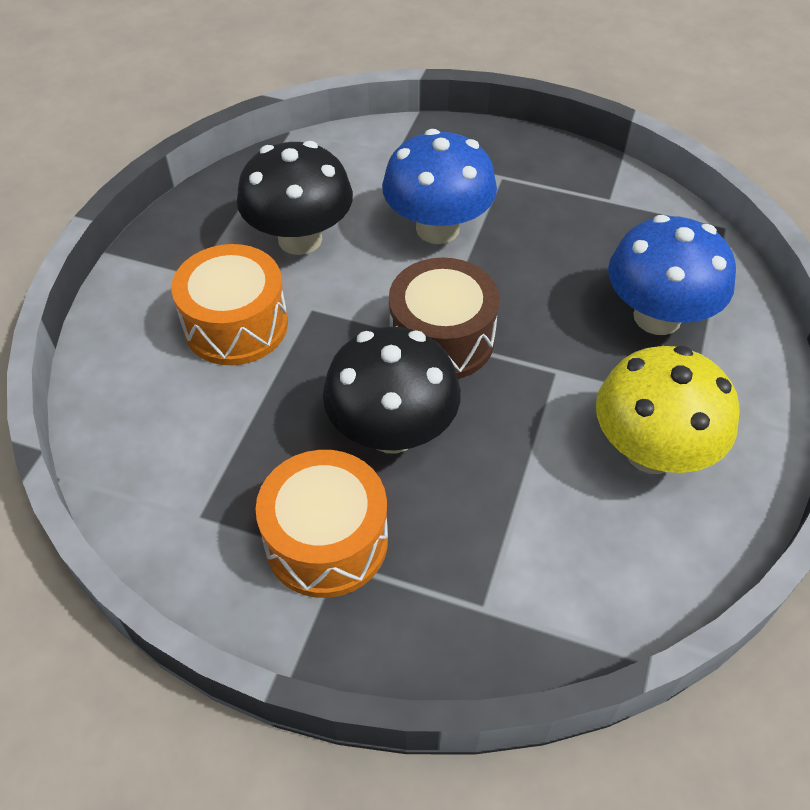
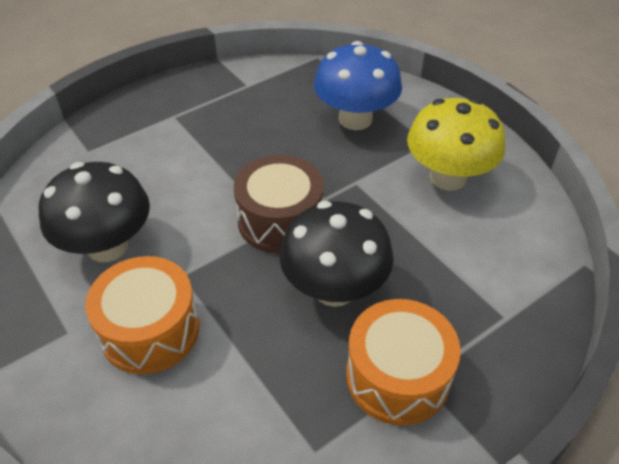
camera: 55 degrees left, 5 degrees down
blue mushroom [382,129,497,244] -> none

